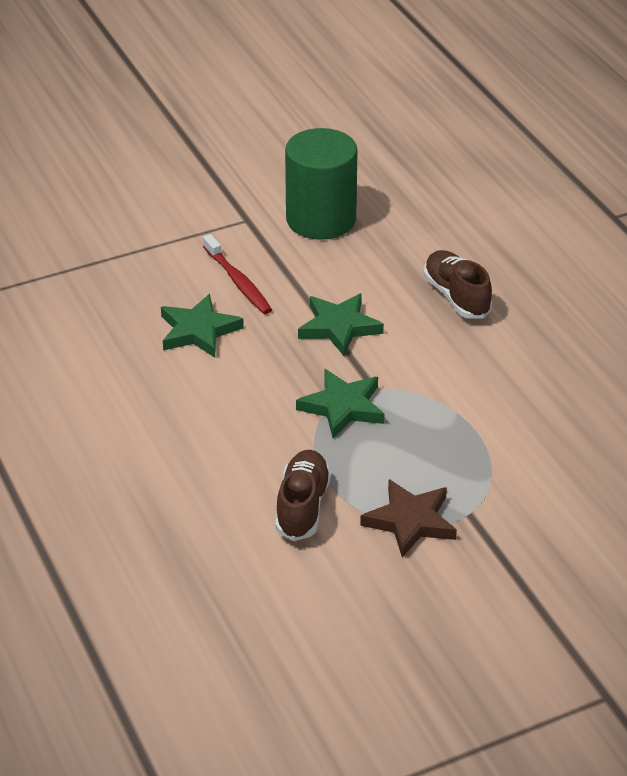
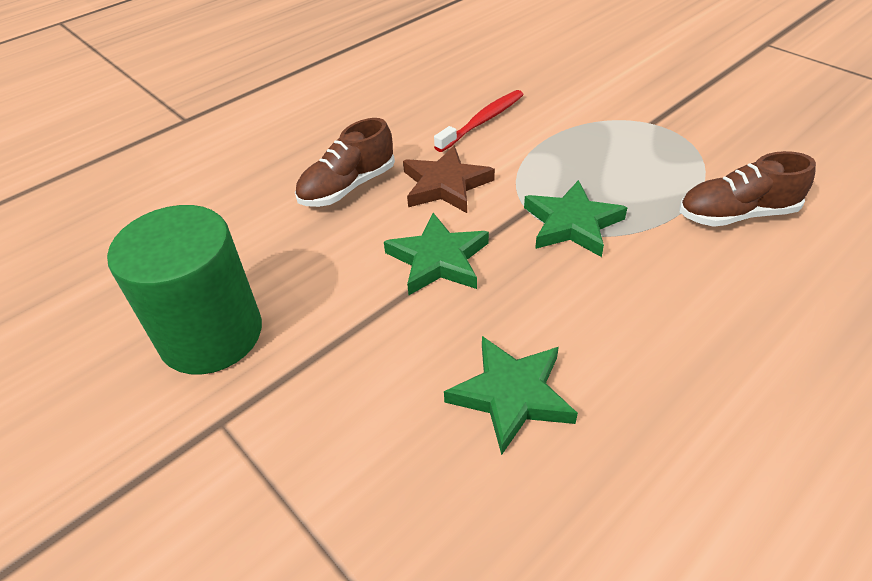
camera: 105 degrees left, 5 degrees up
red toothbrush [203,234,272,314] -> red toothbrush moved to [434,90,524,152]
brown star [360,479,457,558] -> brown star moved to [403,146,495,213]

